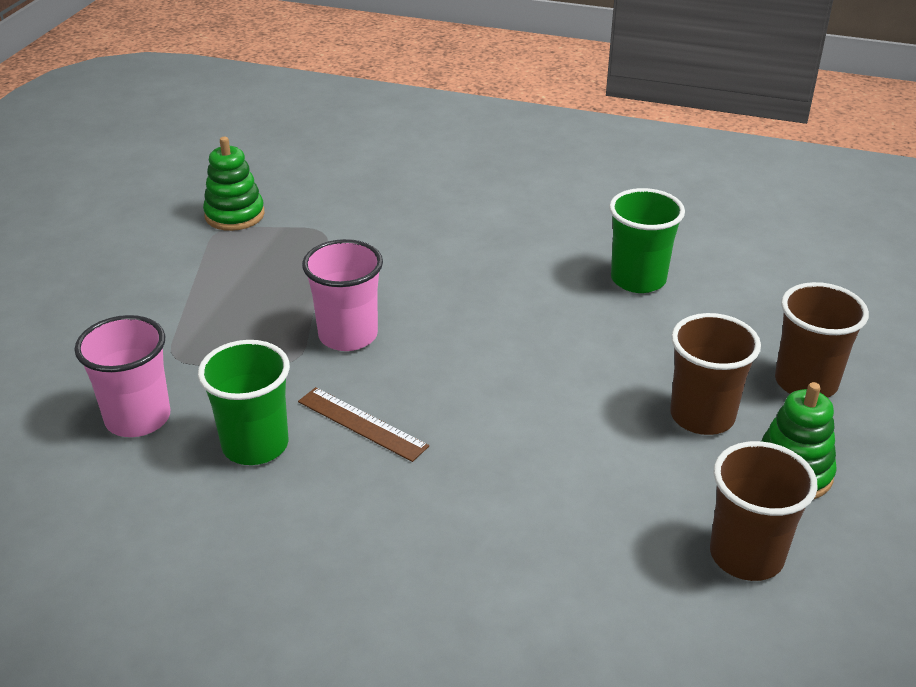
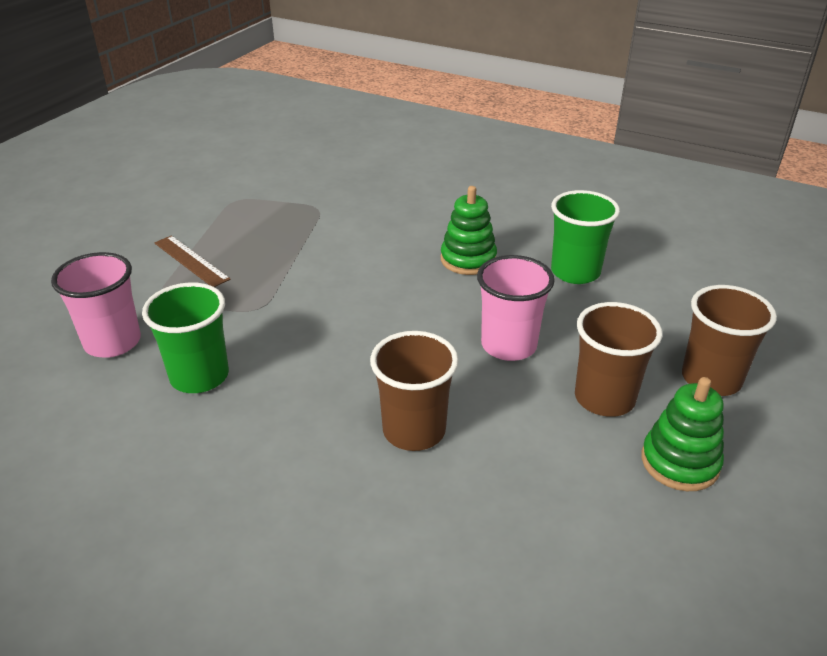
camera: 10 degrees right, 0 degrees up
green stacking toy [203,137,265,231] -> green stacking toy moved to [441,186,497,275]
brown ruler [298,387,429,462] -> brown ruler moved to [154,235,231,287]
pink cup [302,239,383,351] -> pink cup moved to [477,255,555,361]
brown cup [710,441,818,581] -> brown cup moved to [370,331,459,451]

